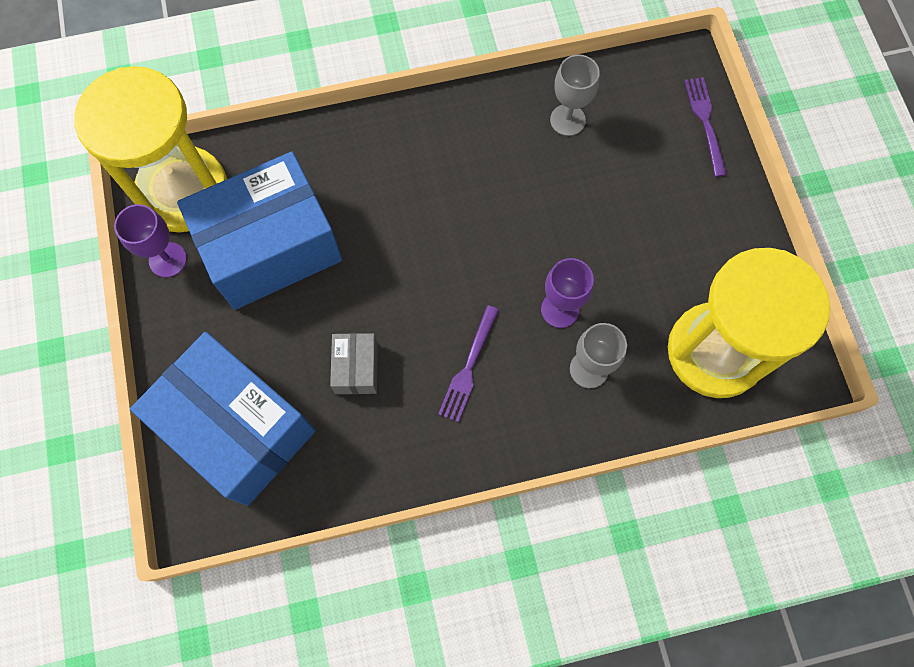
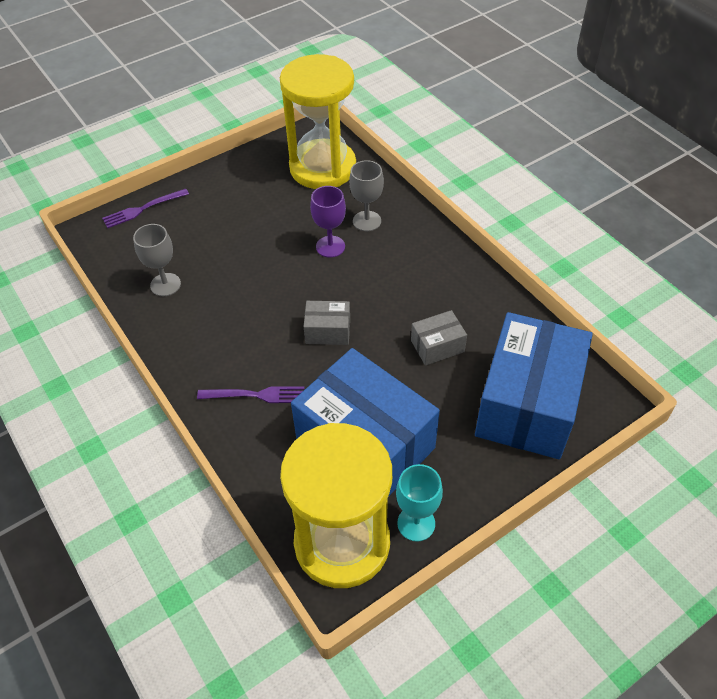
camera: 110 degrees left, 20 degrees down
purple goblet [114,204,187,277] -> turquoise goblet [396,464,443,542]
purple fork [438,305,499,422] -> purple fork moved to [197,386,304,403]
none -> grey box [304,301,350,345]

